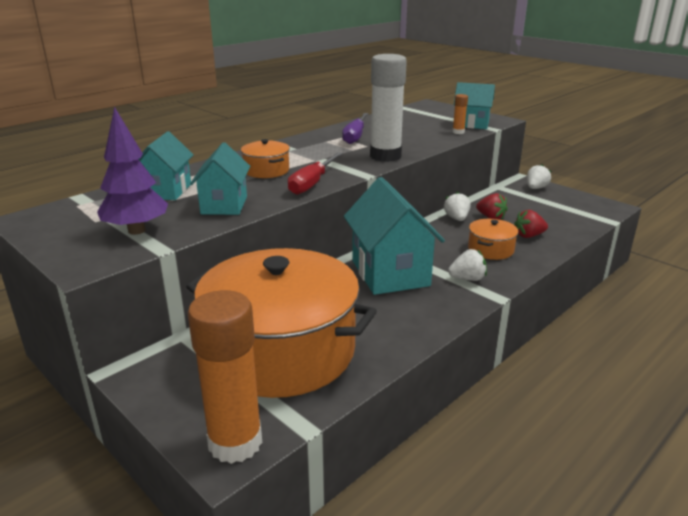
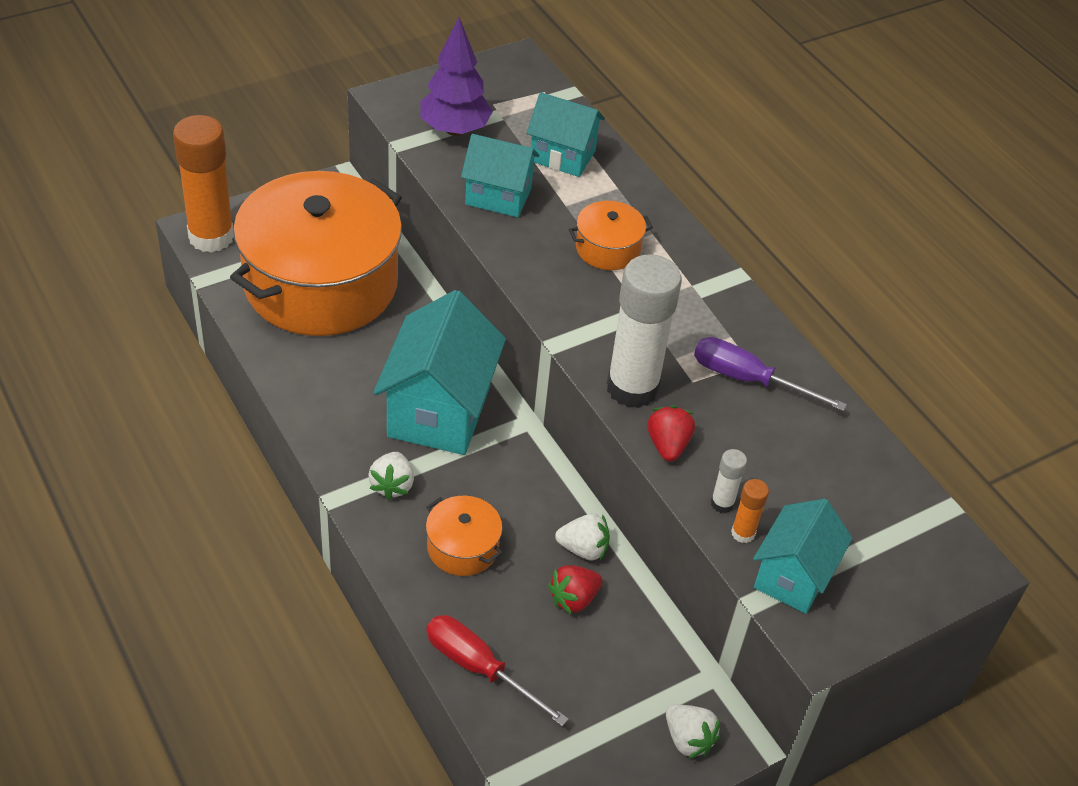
camera: 100 degrees right, 20 degrees up
red screwdriver [288,152,343,195] -> red screwdriver moved to [426,615,569,726]
turquoise house [344,177,445,295] -> turquoise house turned 75 degrees counterclockwise [373,290,506,455]
red strawberry [514,210,548,238] -> red strawberry moved to [647,405,695,462]
none -> white glue stick [711,449,747,513]

